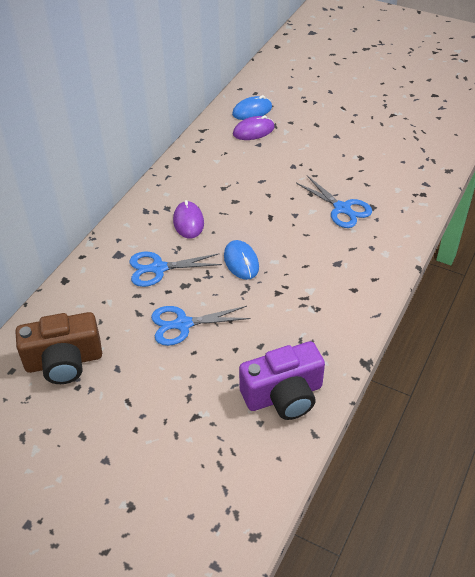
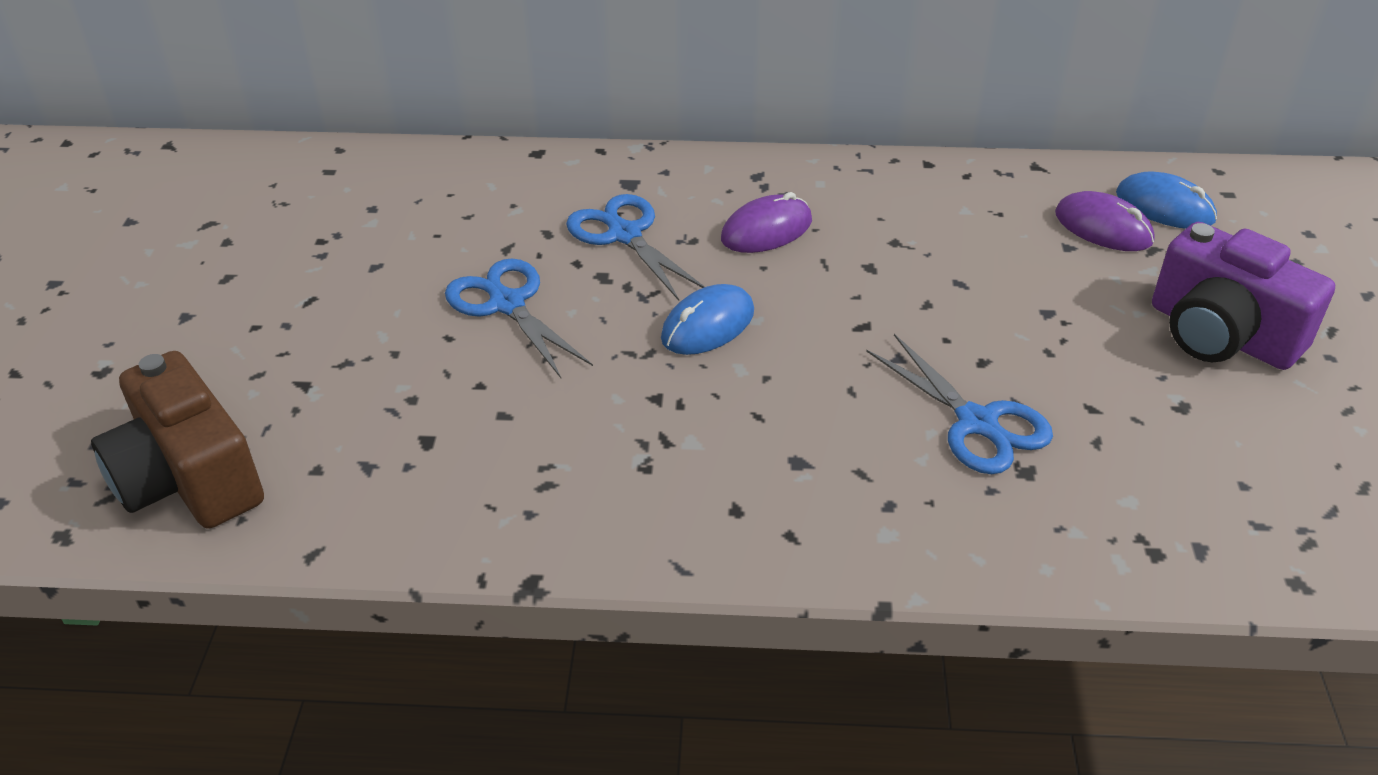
camera: 65 degrees right, 5 degrees down
brown camera [15,312,102,384] -> brown camera moved to [91,351,264,529]
purple camera [239,341,325,420] -> purple camera moved to [1152,222,1335,370]
blue scissors [296,176,372,228] -> blue scissors turned 60 degrees counterclockwise [866,334,1053,474]

